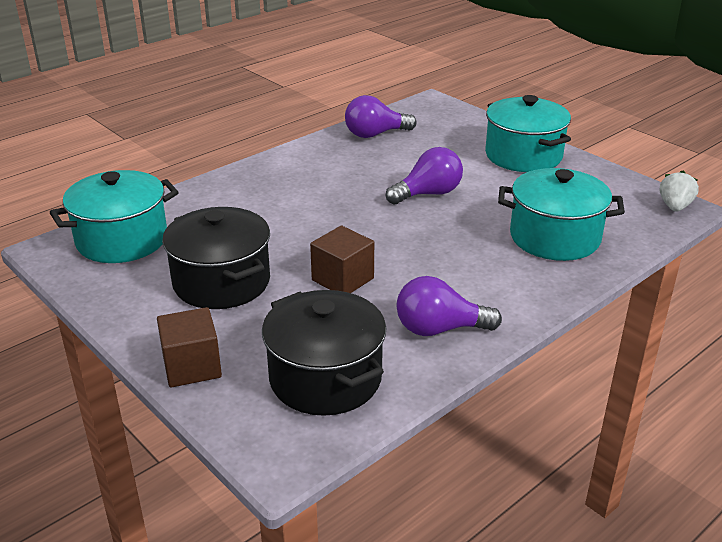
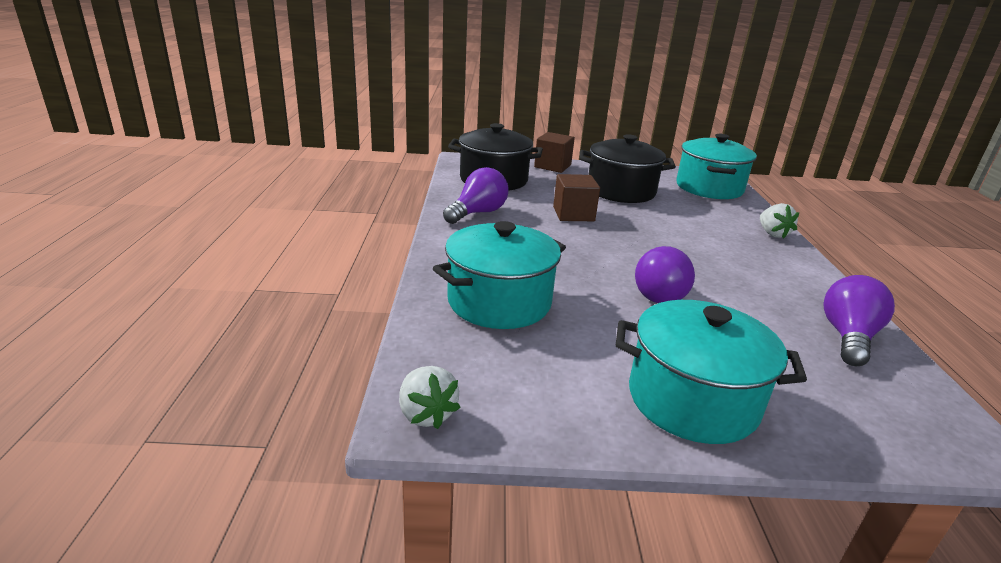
camera: 130 degrees right, 5 degrees down
none -> white strawberry [760,203,799,239]

